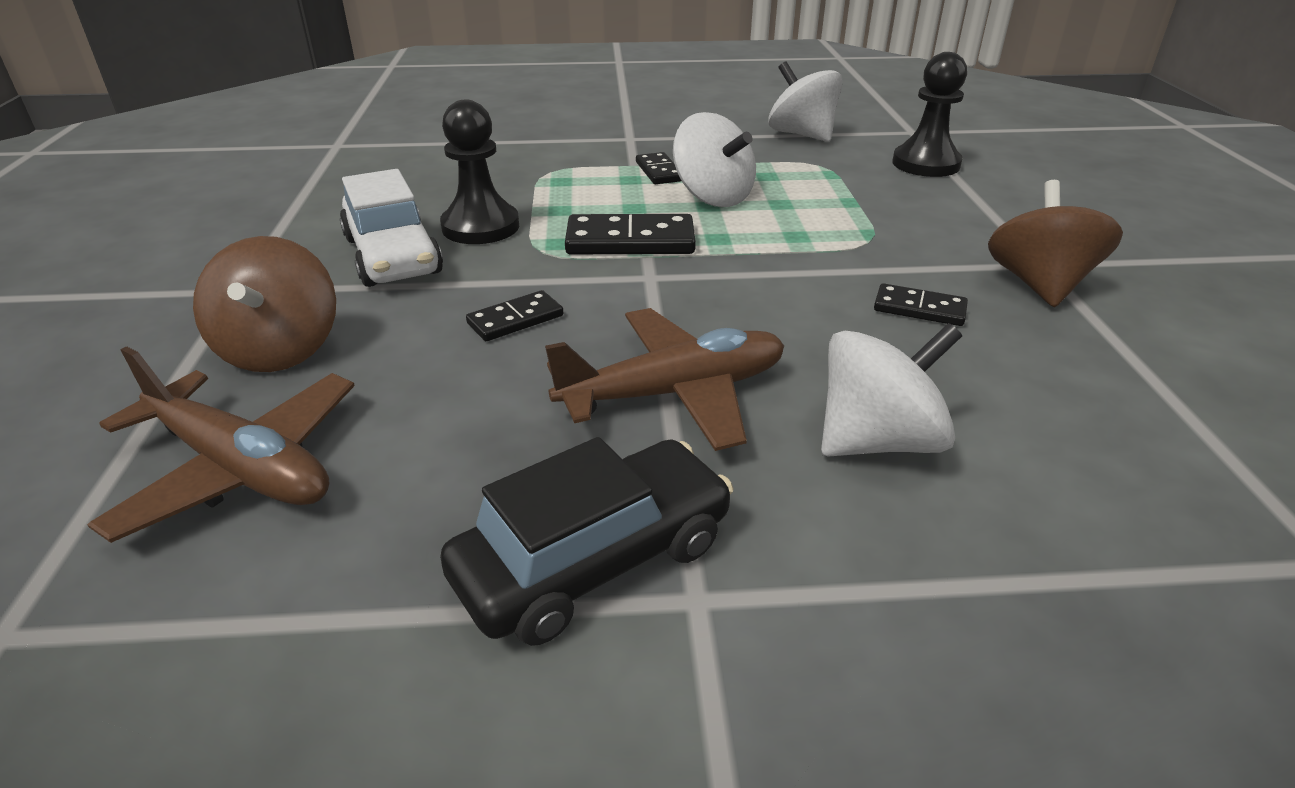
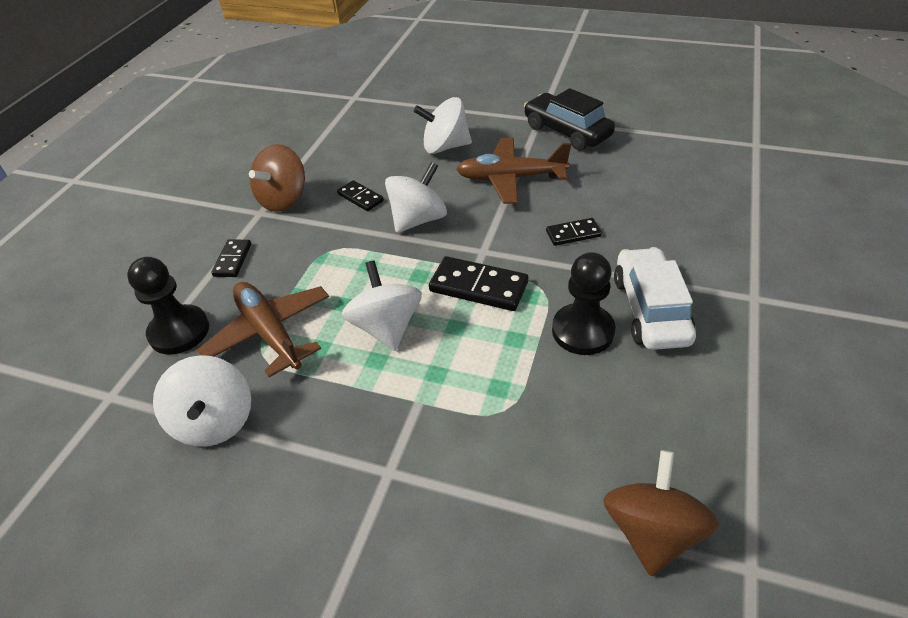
camera: 155 degrees left, 10 degrees up
brown plane [87,346,355,543] -> brown plane moved to [197,282,329,377]
brown spinning top [193,236,336,372] -> brown spinning top moved to [603,450,719,576]
black car [440,437,733,646] -> black car turned 60 degrees clockwise [524,88,615,151]
black domino [636,152,681,184] -> black domino moved to [211,239,251,277]
none -> white spinning top [385,162,447,233]

